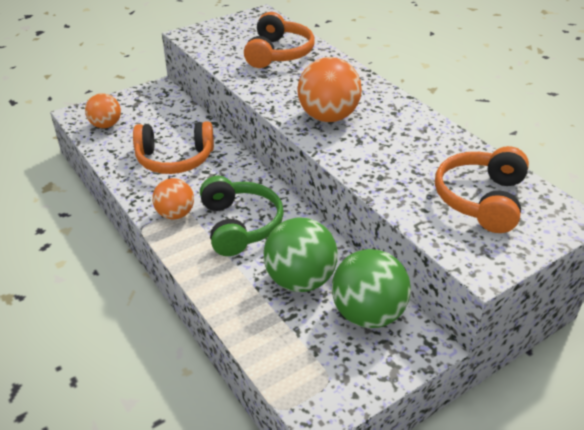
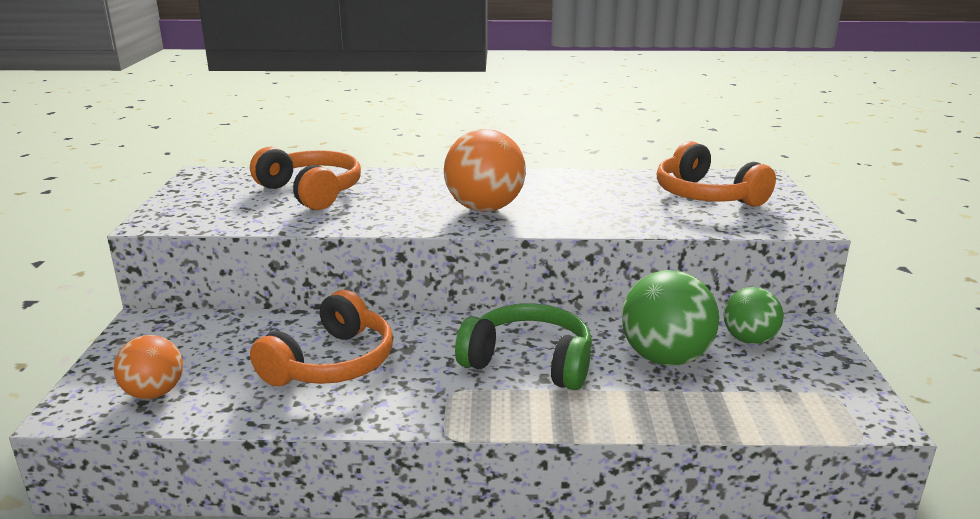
camera: 55 degrees left, 15 degrees down
orange ball [152,178,194,219] -> none
green ball [332,249,411,328] -> green ball [724,287,784,344], size x0.63

